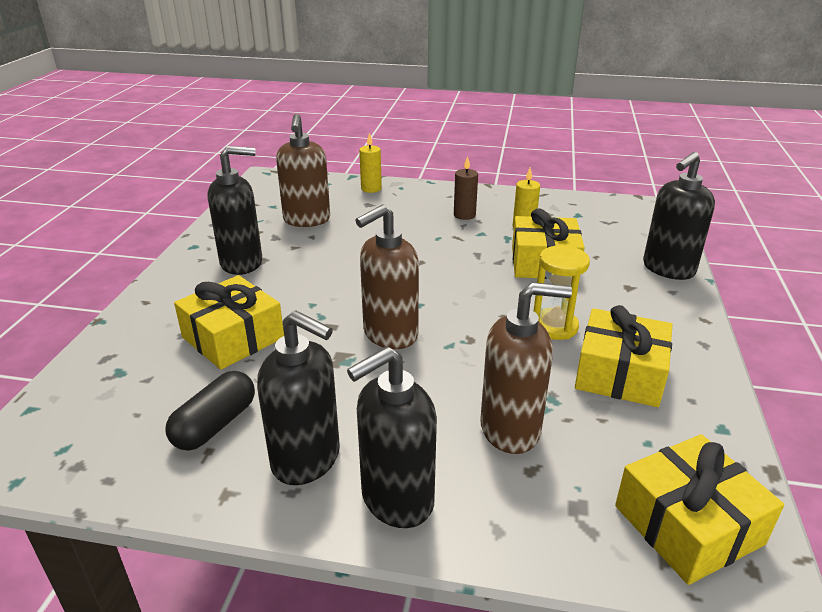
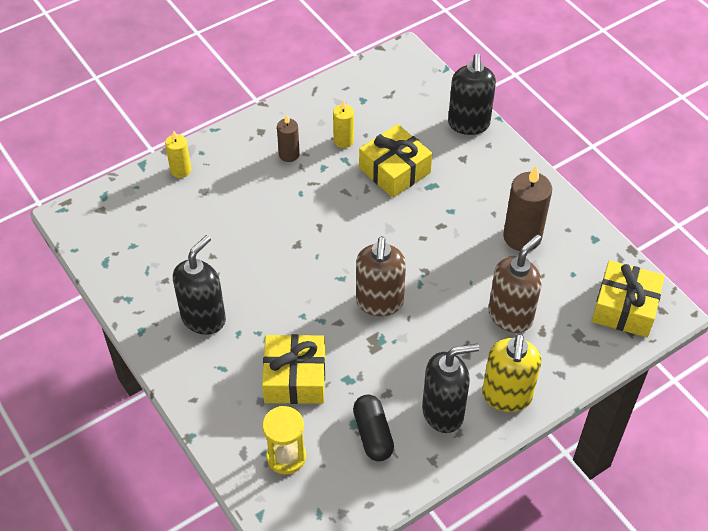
camera: 45 degrees left, 20 degrees up
brown soap dispenser [276,114,330,227] -> none
black soap dispenser [347,347,437,528] -> yellow soap dispenser [482,333,542,412]
yellow hourglass [534,245,590,340] -> yellow hourglass moved to [262,406,306,474]
yellow gift [575,305,672,407] -> brown candle [503,166,552,251]

